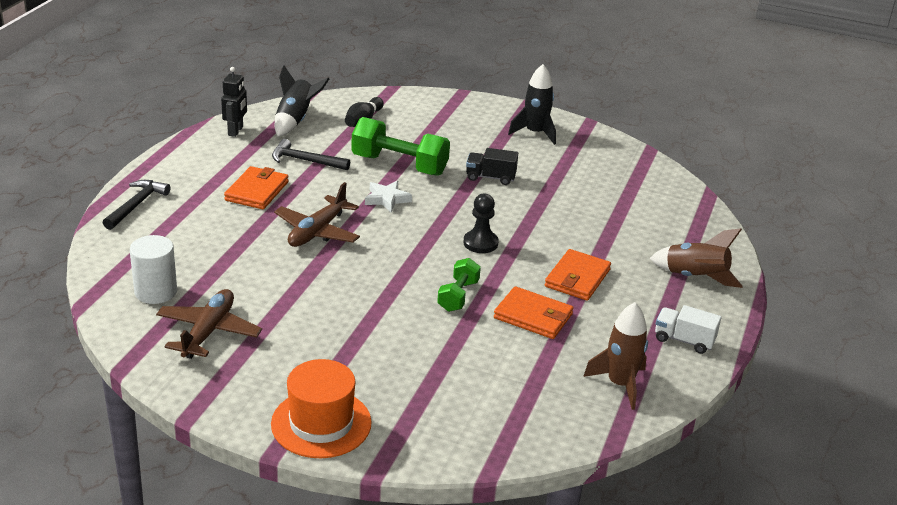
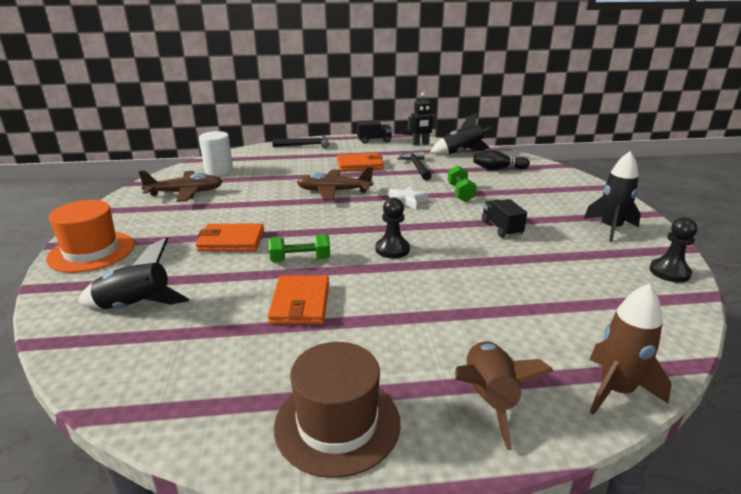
camera: 65 degrees right, 5 degrees down
green dumbbell [352,117,450,176] -> green dumbbell [448,166,477,202], size x0.57
orange wallet [545,249,611,301] -> orange wallet moved to [196,224,264,252]
brown rocket [583,302,648,410] -> brown rocket moved to [590,283,672,415]
white truck [655,305,721,354] -> brown hat [274,342,401,478]
none -> black rocket [78,238,189,309]
none -> black truck [357,120,392,144]
none -> black pawn [649,217,697,283]

